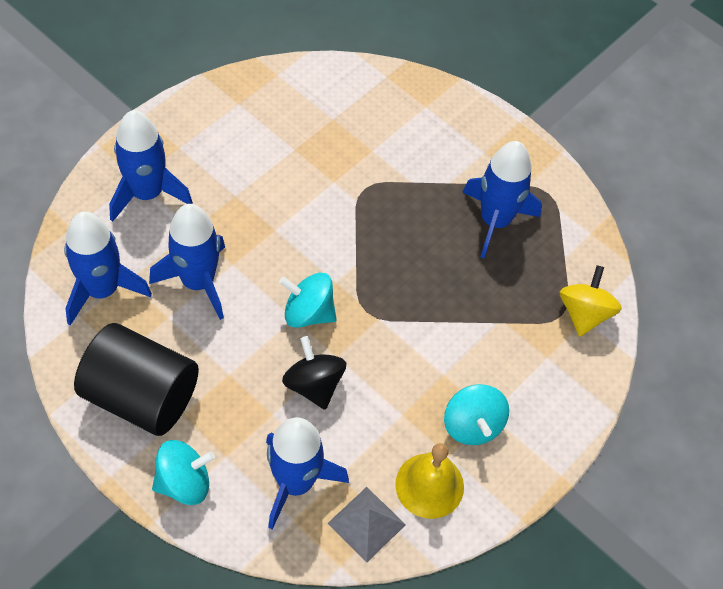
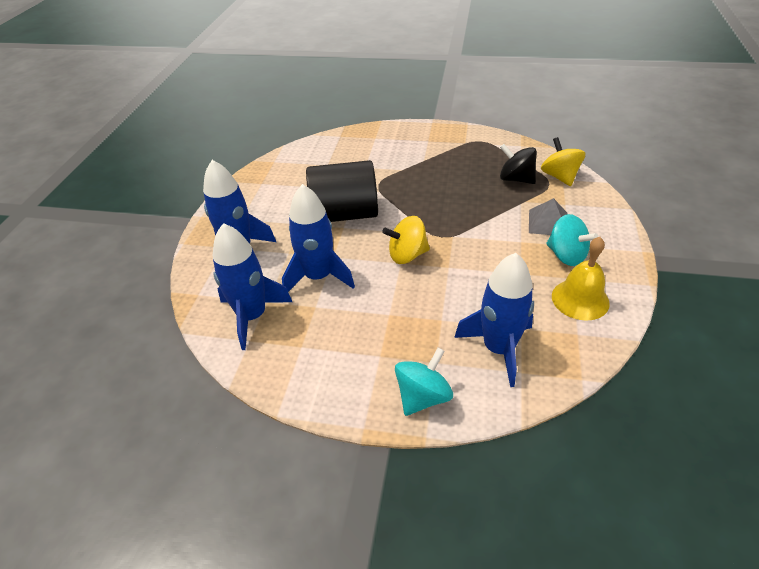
camera: 25 degrees left, 15 degrees down
black cylinder [74,323,199,436] -> black cylinder moved to [306,160,378,222]
turquoise spinning top [279,273,337,328] -> yellow spinning top [382,216,430,264]
black spinning top [282,336,346,410] -> black spinning top moved to [500,144,537,184]
grey pyramid [327,487,406,563] -> grey pyramid moved to [529,198,568,235]
blue rocket [463,141,542,258] -> none

